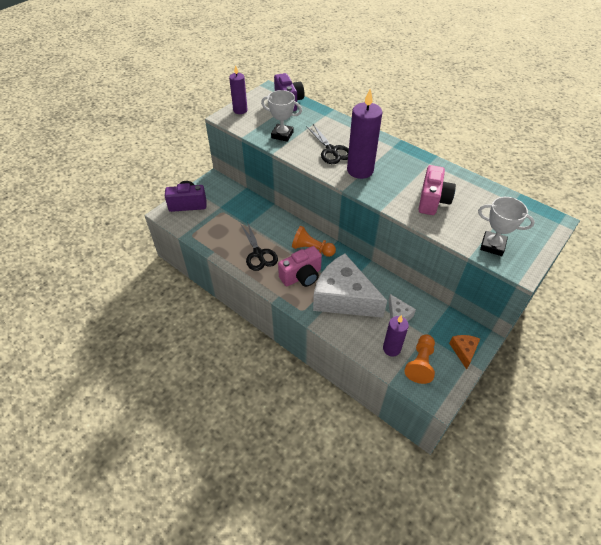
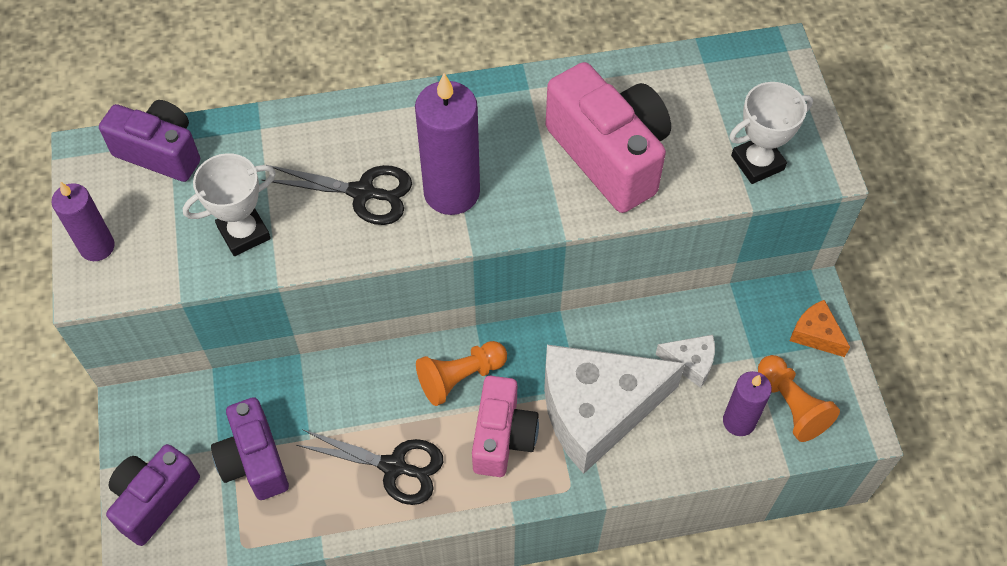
camera: 50 degrees left, 10 degrees up
pink camera [418,165,456,215] -> pink camera [545,62,671,213], size x1.50
none -> purple camera [211,397,289,500]

